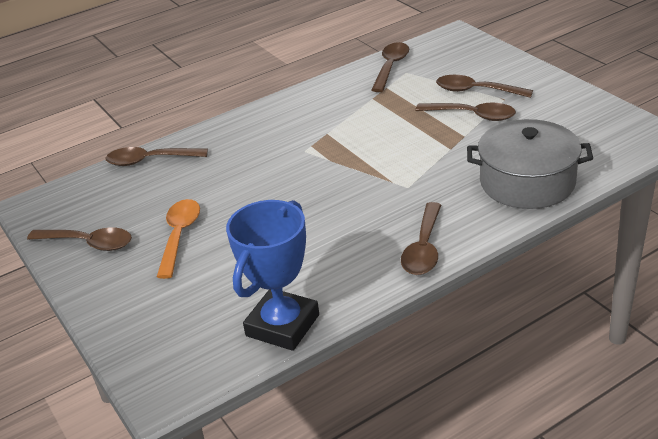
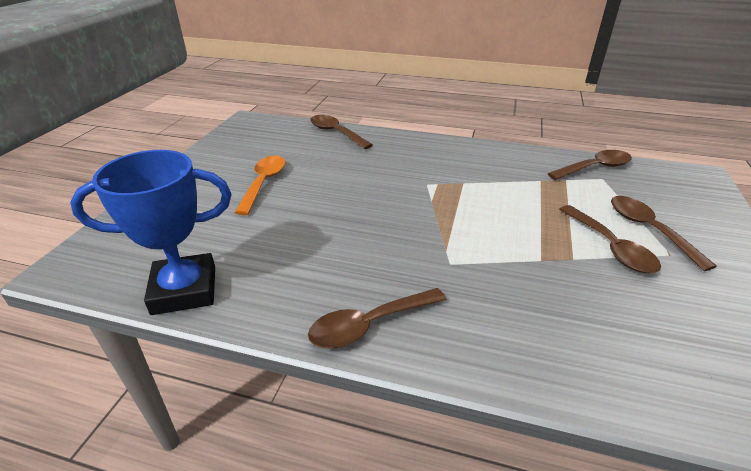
camera: 45 degrees right, 0 degrees up
brown spoon [27,227,132,251] -> none
orange spoon [157,199,200,279] -> orange spoon turned 45 degrees counterclockwise [234,156,286,215]
grey pot [467,119,593,209] -> none

